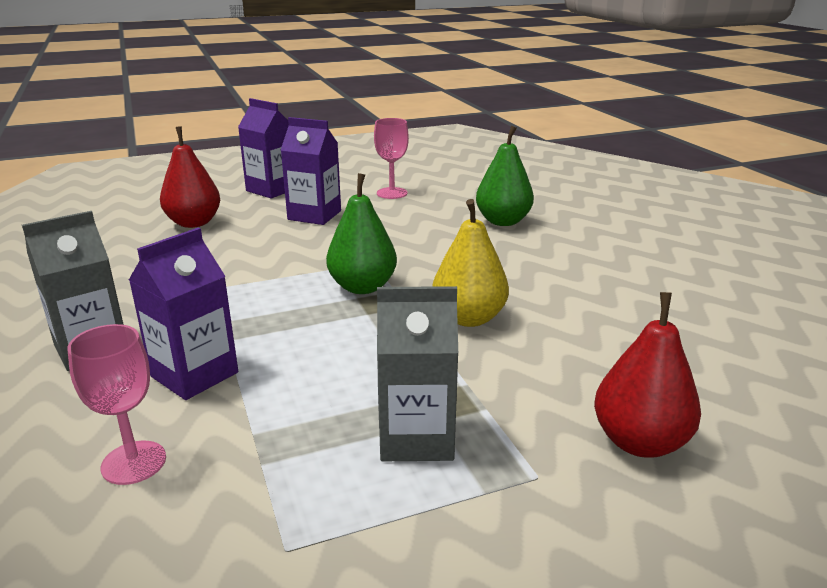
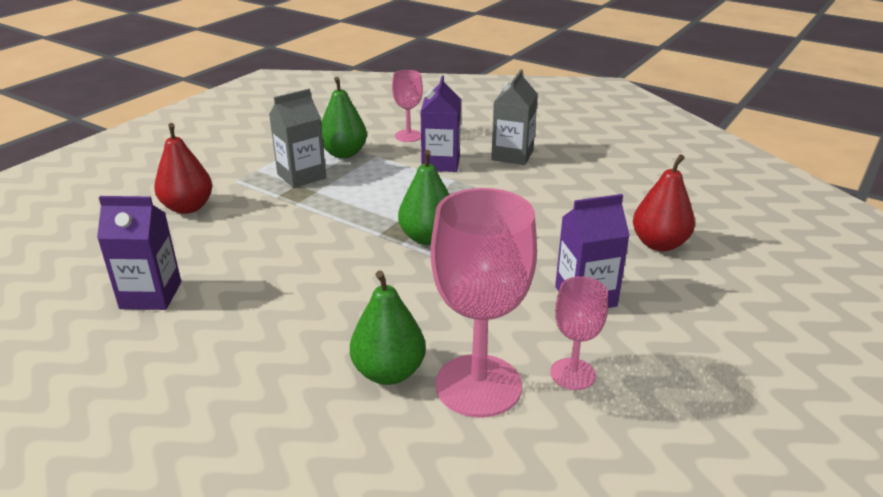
camera: 145 degrees right, 5 degrees up
purple carton [238,98,289,198] -> purple carton moved to [97,196,181,310]
yellow pear [433,199,509,327] -> none
none -> green pear [321,77,367,158]
none -> pink goblet [430,188,537,418]

